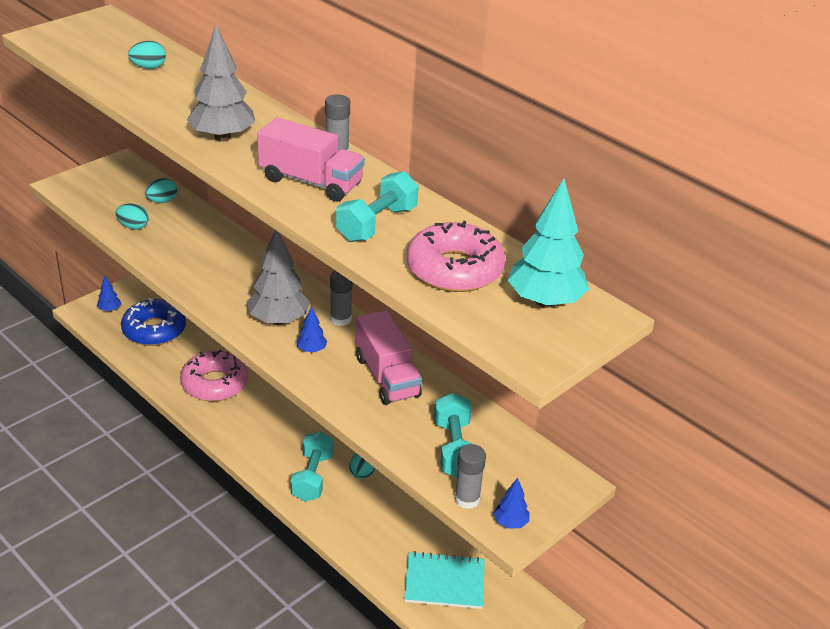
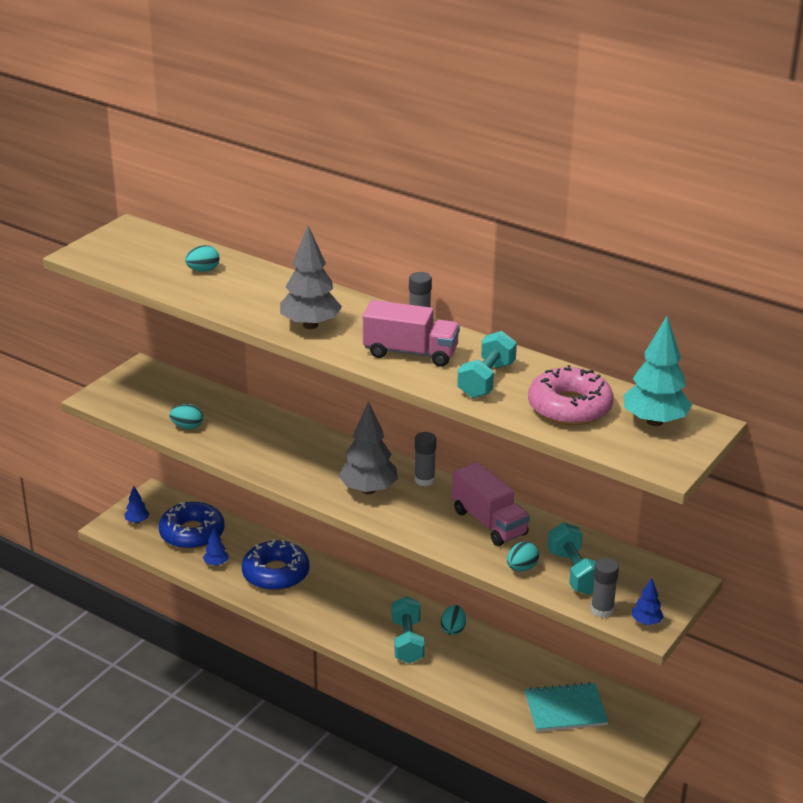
camera: 10 degrees left, 5 degrees down
turquoise egg [145,178,177,203] -> turquoise egg moved to [507,542,539,571]
pink donut [180,350,248,401] -> blue donut [242,539,309,591]
blue tree [296,306,327,353] -> blue tree moved to [203,528,229,566]

